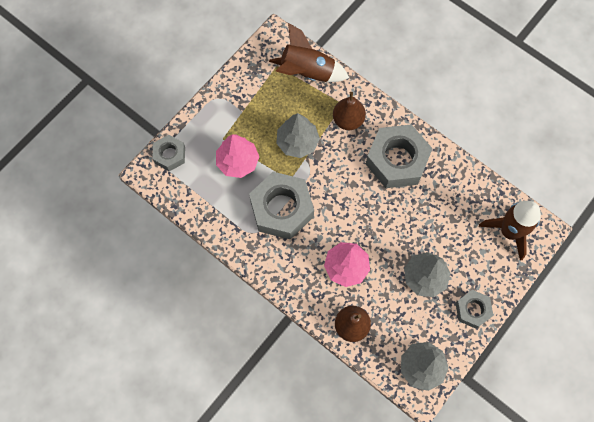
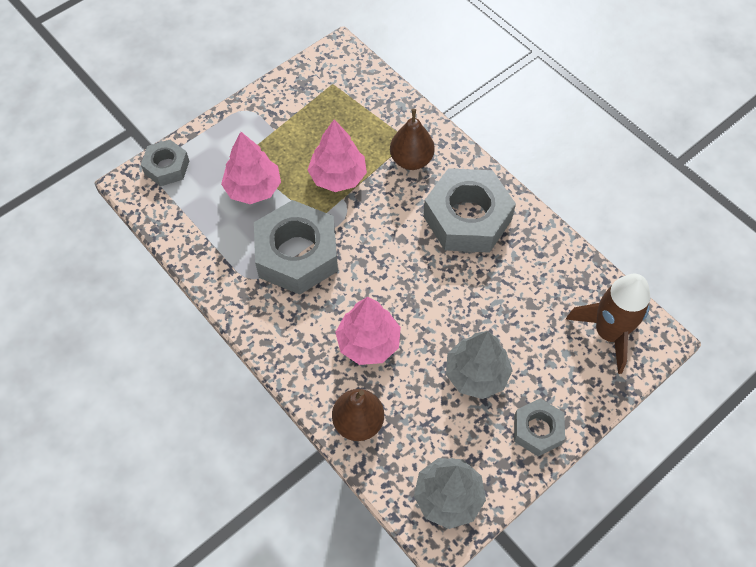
camera: 10 degrees right, 10 degrees down
brown rocket [269,23,349,82] -> none
grey tree [276,113,320,158] -> pink tree [308,119,367,192]

